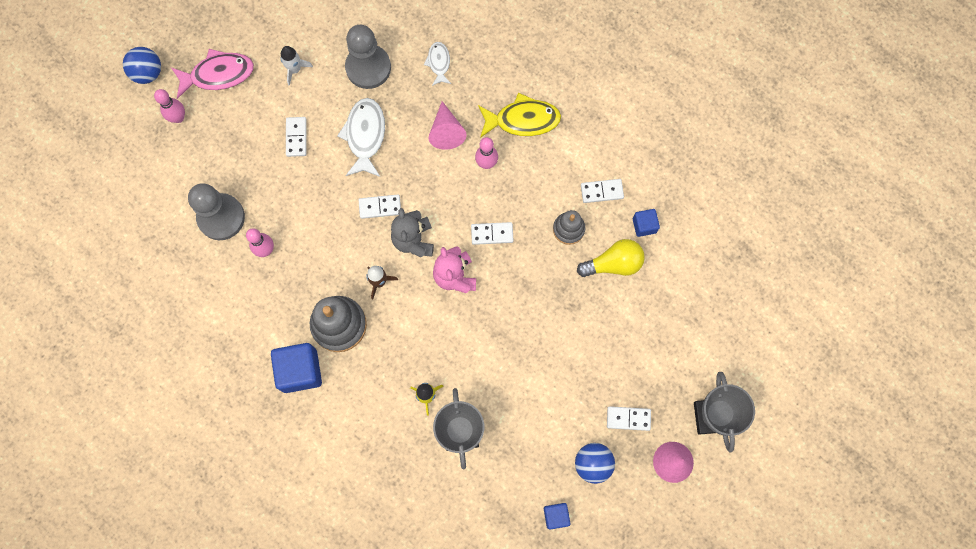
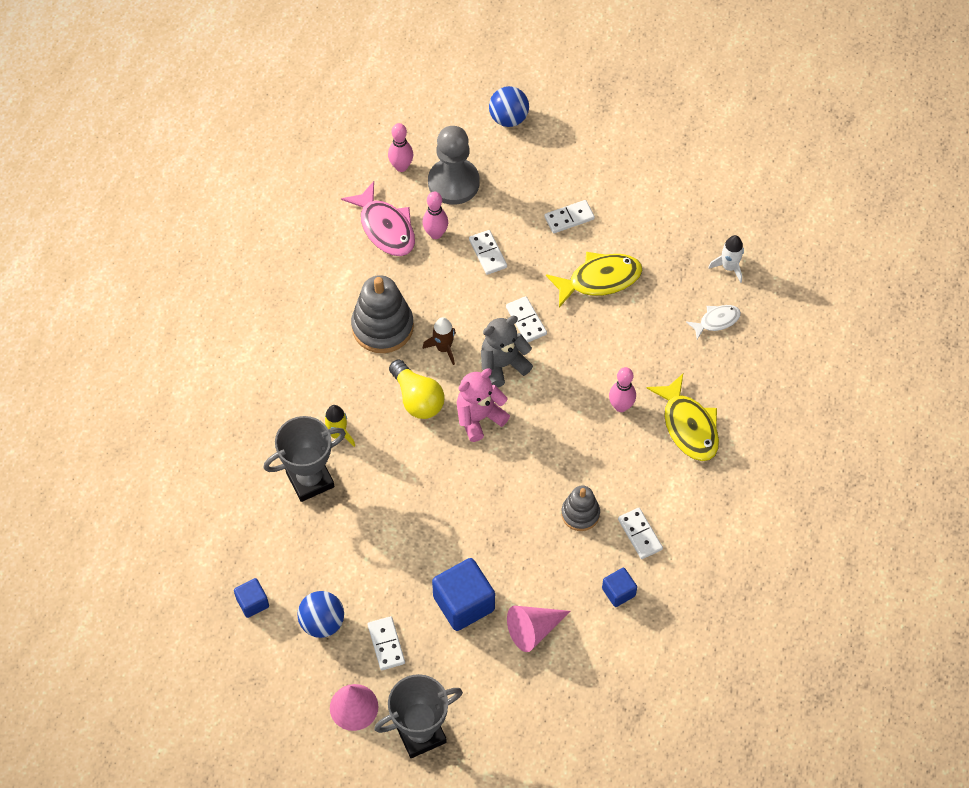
camera: 70 degrees right, 15 degrees down
blue ball [123,47,161,84] -> blue ball moved to [489,86,529,127]
pink bowling pin [154,89,185,123] -> pink bowling pin moved to [388,123,413,172]
pink fish [172,49,254,99] -> pink fish moved to [341,181,415,256]
blue cube [271,343,322,393] -> blue cube moved to [432,558,495,631]
white rocket [280,46,313,86] -> white rocket moved to [708,235,744,283]
white fish [337,98,385,177] -> yellow fish [546,252,642,308]
grey pawn [345,25,391,89] -> none
pink cone [429,101,467,150] -> pink cone moved to [507,606,571,652]
white domino [471,222,514,245] -> white domino moved to [469,230,507,275]
yellow light bulb [577,239,645,277] -> yellow light bulb moved to [389,359,445,419]

